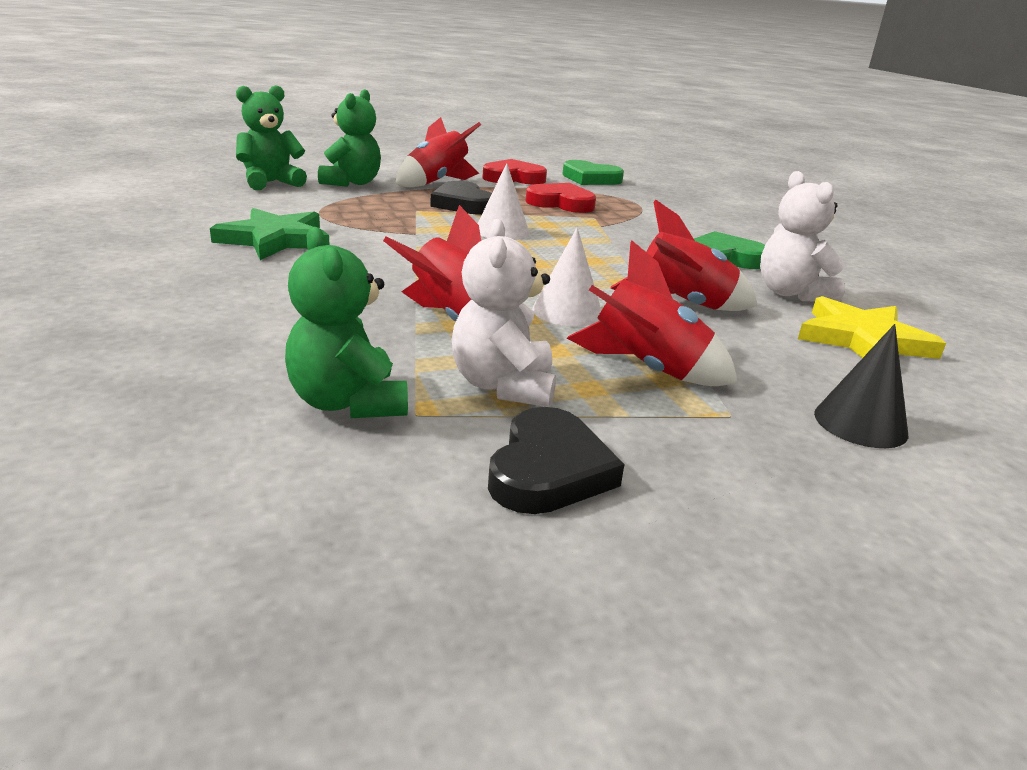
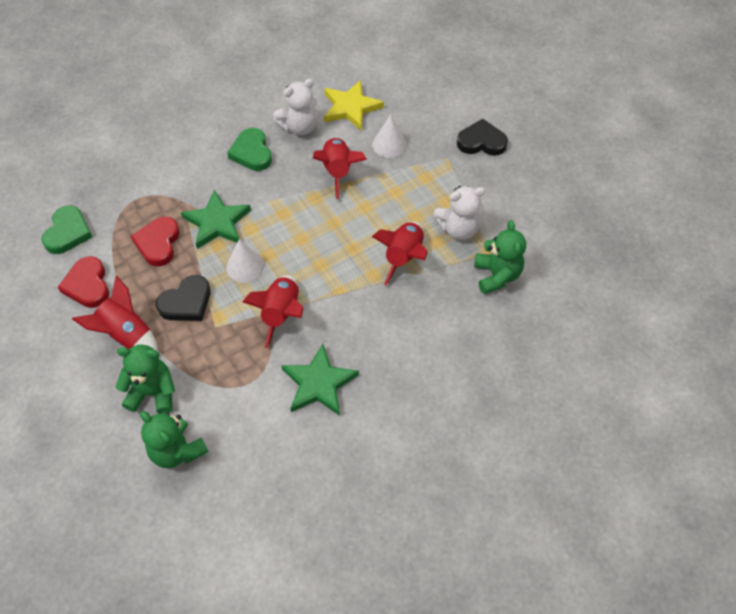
camera: 100 degrees left, 30 degrees up
green teddy bear [285,227,408,418] -> green teddy bear turned 60 degrees counterclockwise [474,220,526,294]
black heart [488,407,625,514] -> black heart moved to [457,119,508,156]
white cone [532,227,602,327] -> white cone moved to [372,114,407,158]
red rocket [567,241,738,386] -> red rocket moved to [242,275,304,348]
black cone [814,324,908,448] -> none
none -> green star [181,190,251,249]

